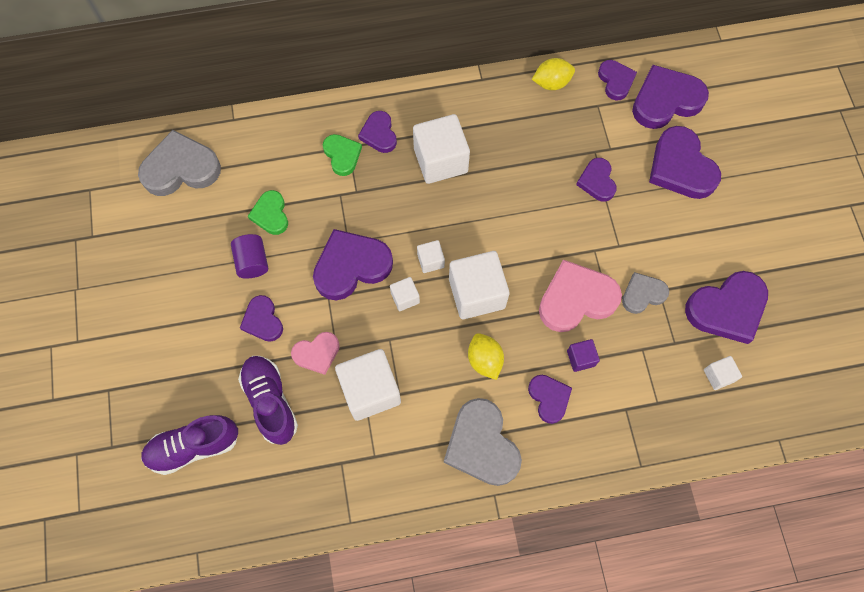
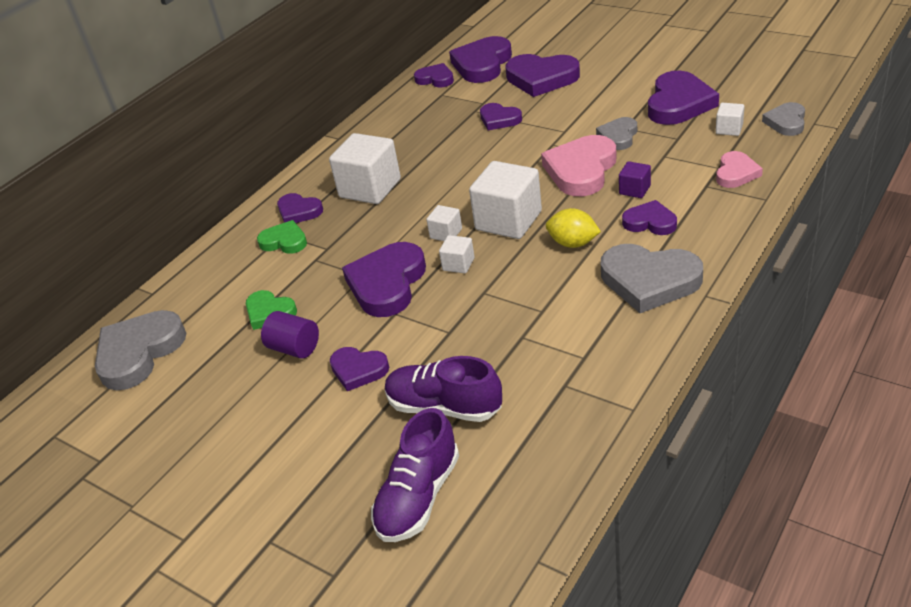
camera: 40 degrees left, 30 degrees down
pink heart [291,332,340,375] -> pink heart moved to [716,151,763,188]
white cube [335,349,401,421] -> none
yellow lemon [532,58,575,90] -> none
none -> grey heart [762,102,805,136]

